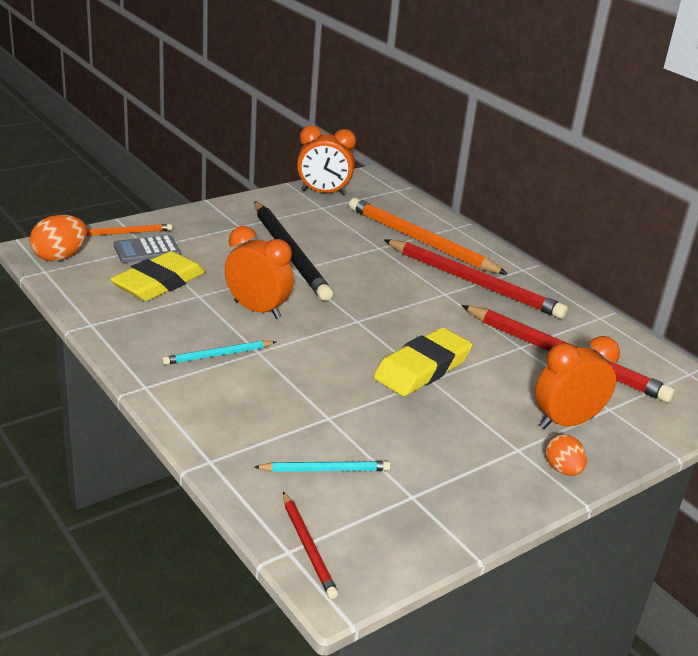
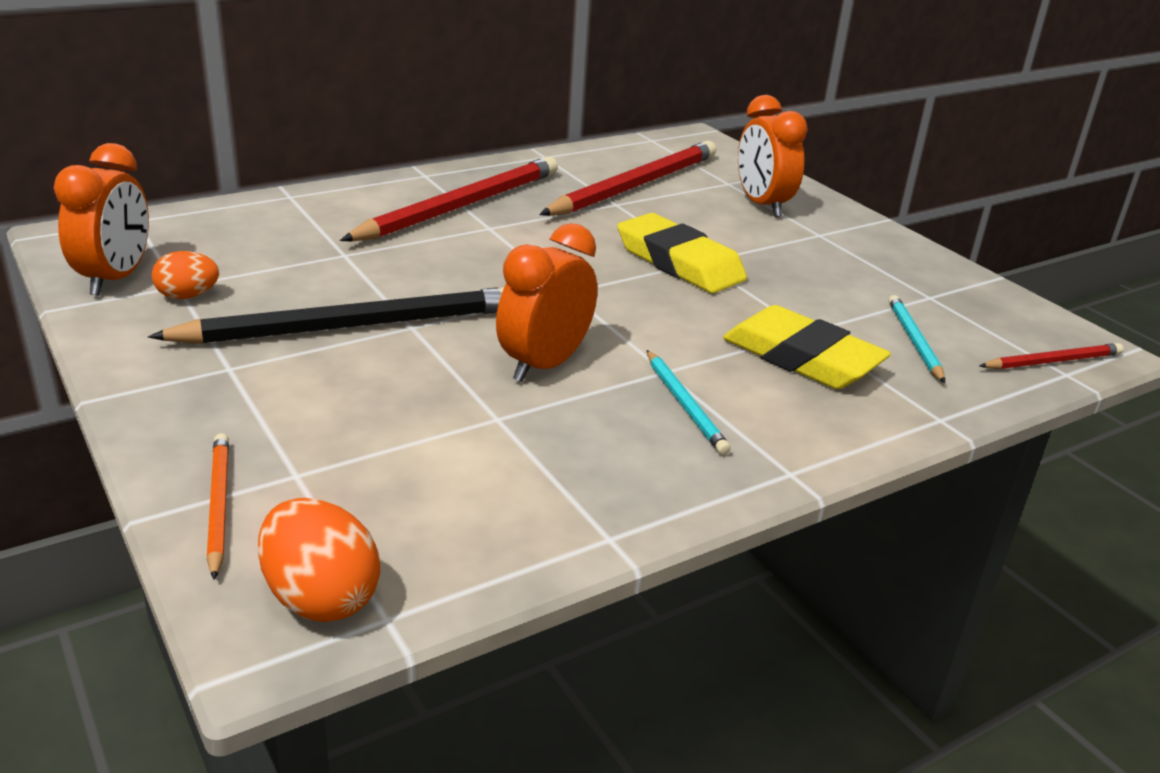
camera: 85 degrees left, 0 degrees up
yellow eraser [110,251,205,301] -> yellow eraser moved to [723,305,891,389]
grey calculator [114,235,181,263] -> none
orange pencil [349,198,507,274] -> none
orange egg [545,434,587,476] -> orange egg moved to [152,251,219,299]

